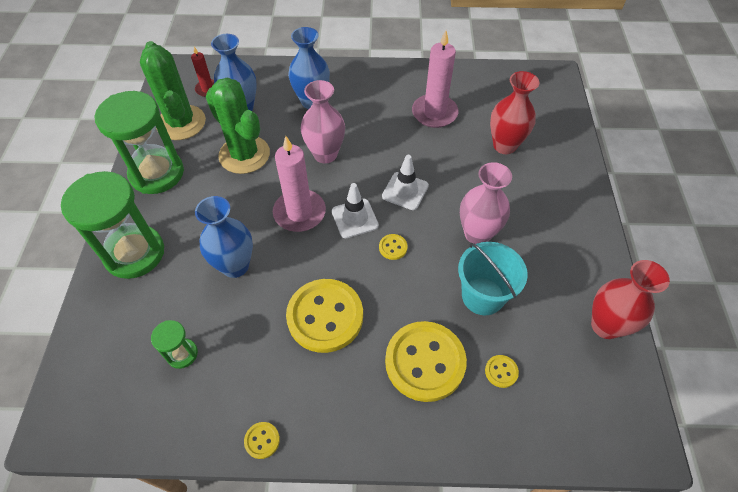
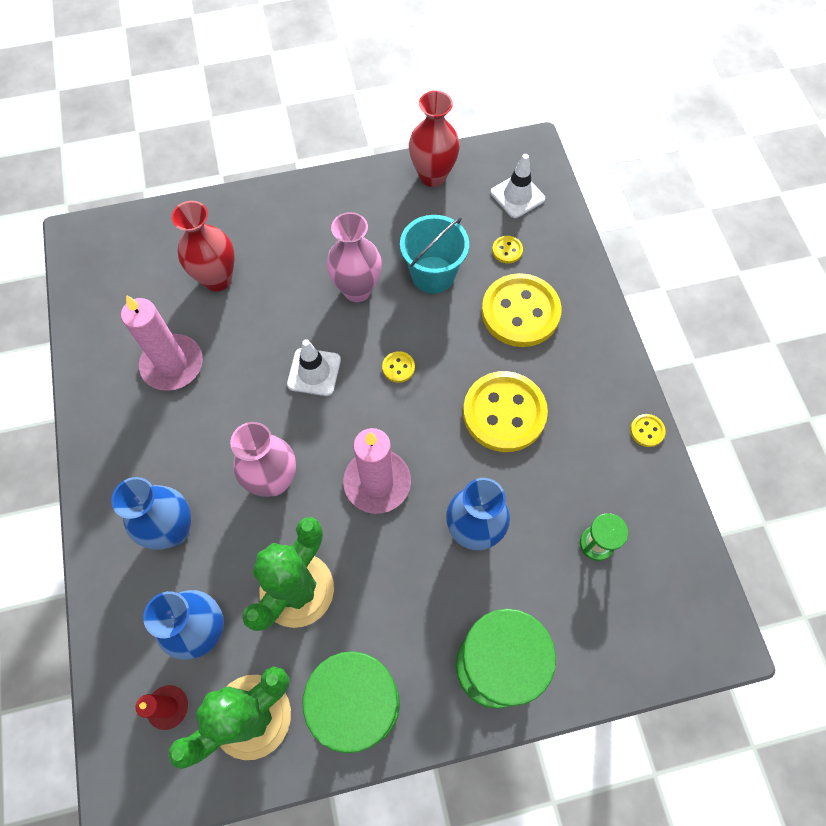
camera: 105 degrees left, 10 degrees up
white traffic cone [332,183,379,238] -> white traffic cone moved to [491,154,545,218]

